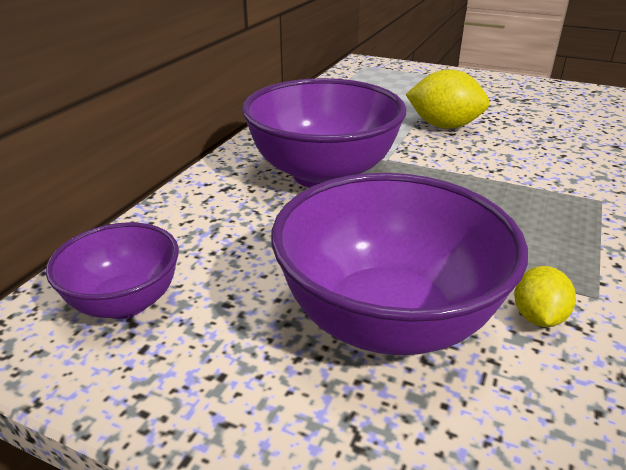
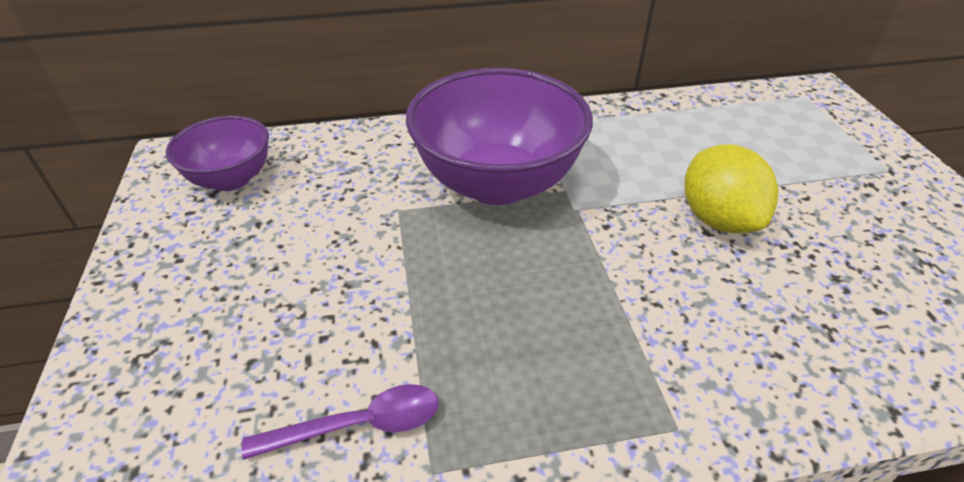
camera: 55 degrees right, 10 degrees up
purple bowl [271,173,528,355] -> none
yellow lemon [514,266,576,327] -> purple spoon [242,384,439,460]

